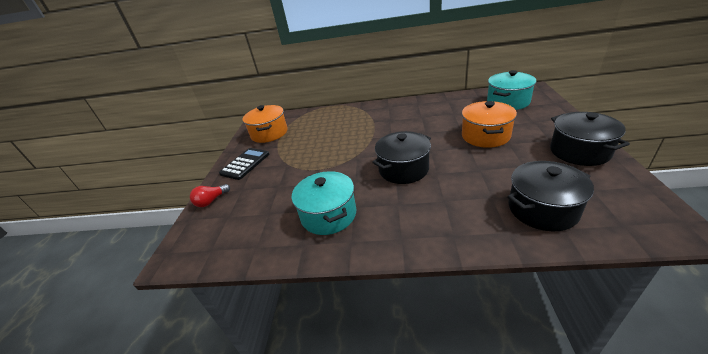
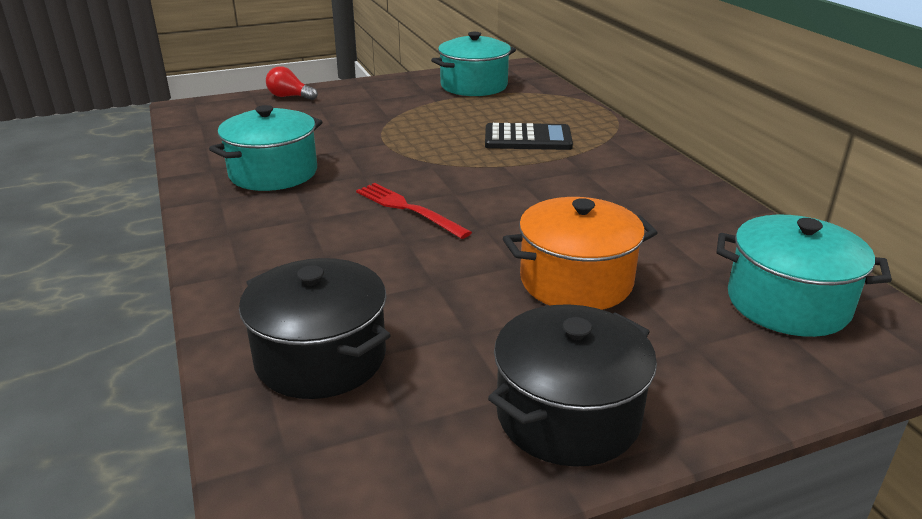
camera: 60 degrees right, 5 degrees down
black calculator [219,148,269,180] -> black calculator moved to [485,123,573,150]
orange pot [243,105,288,143] -> turquoise pot [431,32,516,96]
black pot [372,131,431,184] -> red fork [356,183,472,239]

